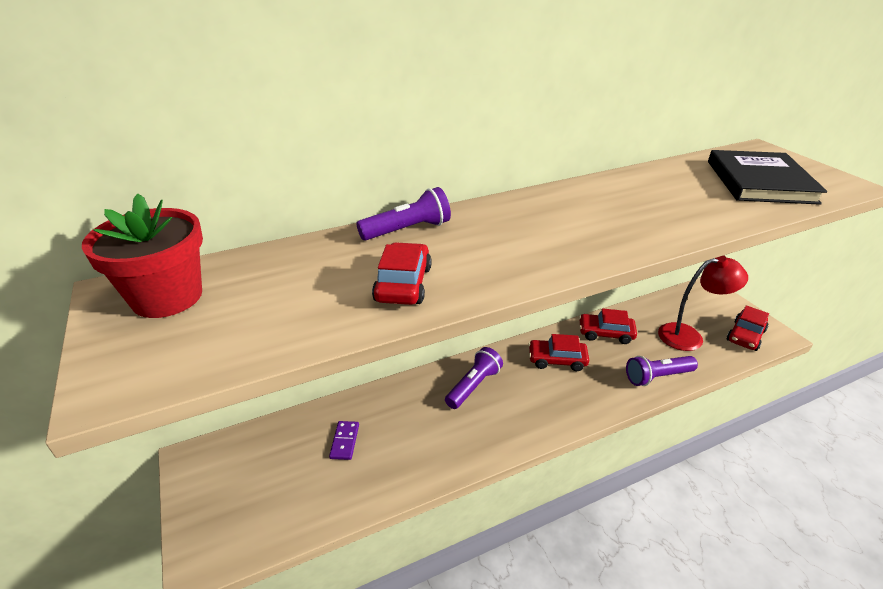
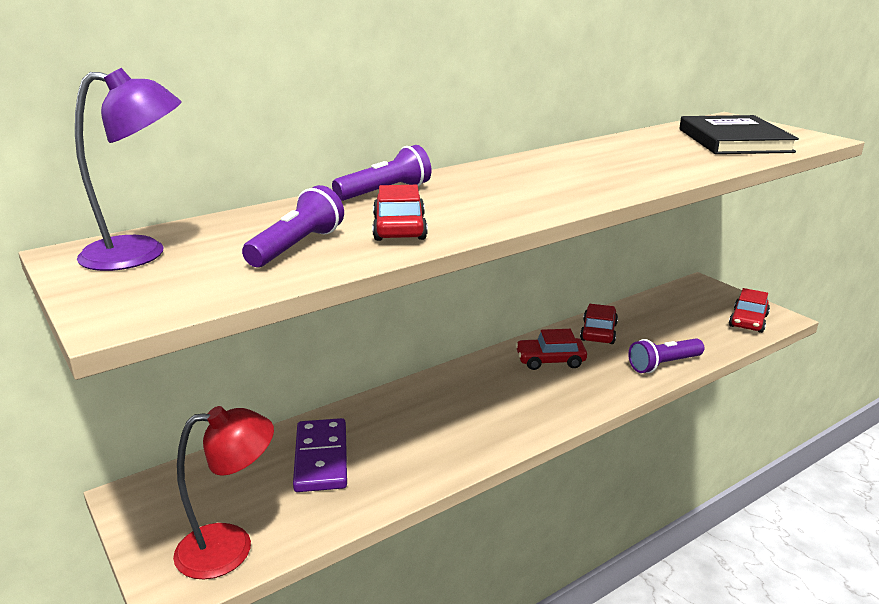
camera: 10 degrees left, 10 degrees down
red flower pot [82,194,203,318] -> purple lamp [75,68,181,271]
purple domino [329,421,359,460] -> purple domino [293,418,347,492], size x1.89
purple flashlight [445,347,503,409] -> purple flashlight moved to [242,185,344,267]
red car [579,308,637,344] -> red car turned 105 degrees clockwise [580,304,618,344]
red lamp [658,255,748,351] -> red lamp moved to [173,406,274,579]

